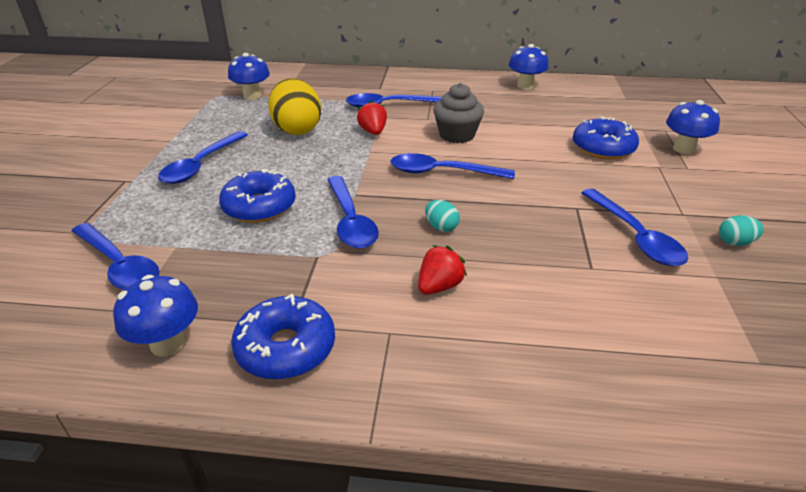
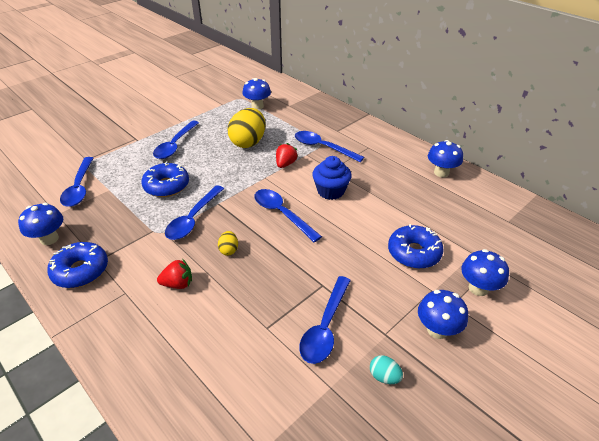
camera: 40 degrees right, 5 degrees up
blue spoon [158,131,248,184] -> blue spoon turned 45 degrees counterclockwise [153,121,199,159]
turquoise egg [425,200,460,232] -> yellow egg [218,231,238,256]
grey cupcake [433,83,484,143] -> blue cupcake [312,156,352,200]
none -> blue mushroom [418,290,468,339]

